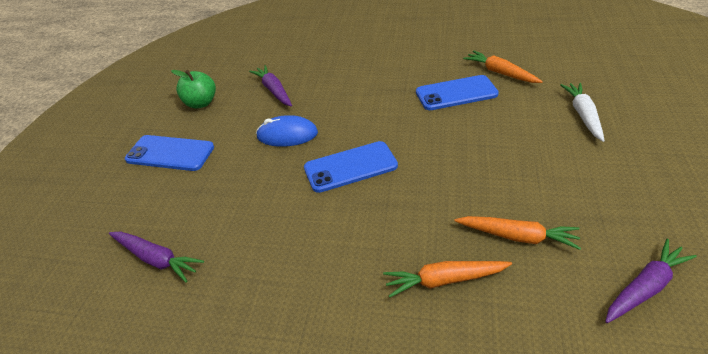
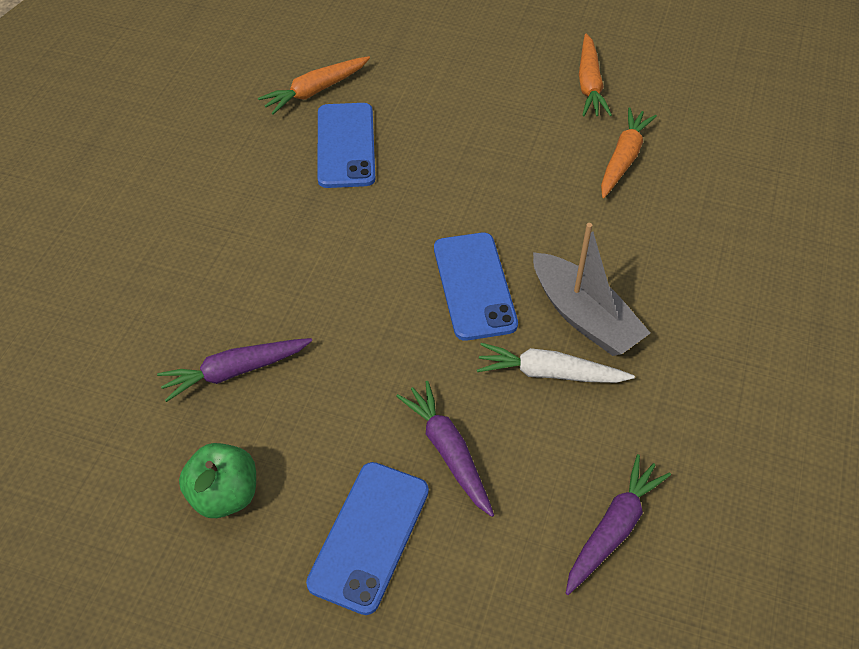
camera: 85 degrees left, 10 degrees up
blue mouse [256,115,318,147] -> none
orange carrot [383,261,512,298] -> orange carrot moved to [579,34,612,116]
white carrot [560,83,605,142] -> white carrot moved to [477,343,635,383]
purple carrot [605,238,697,323] -> purple carrot moved to [396,381,494,517]
none -> grey boat [533,223,650,356]

